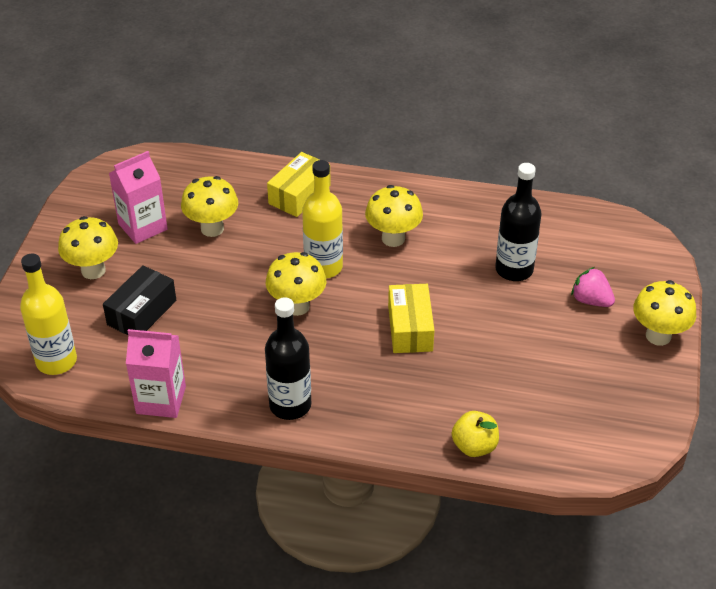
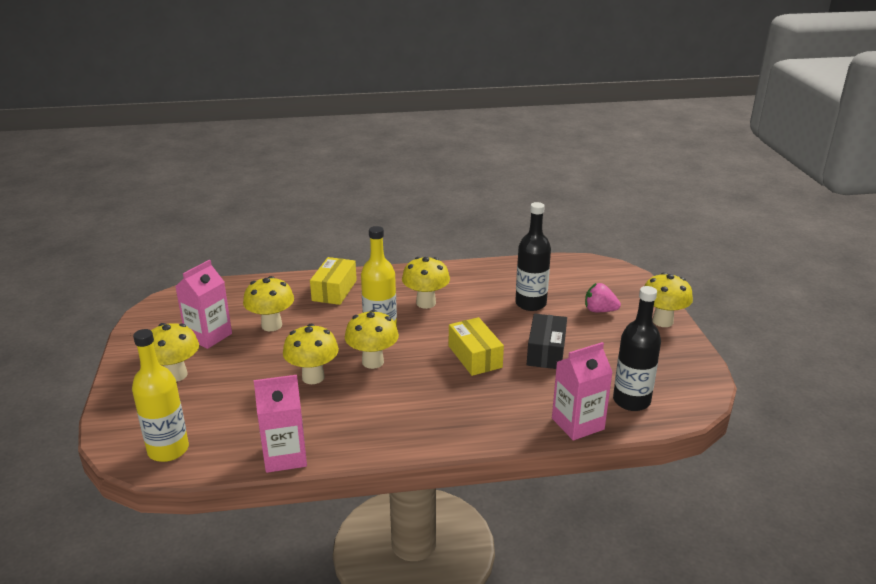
camera: 20 degrees left, 15 degrees down
black box [103,265,176,335] -> black box moved to [527,314,567,369]
black bottle [265,297,311,420] -> black bottle moved to [613,286,661,411]
yellow apple [452,411,499,457] -> pink carton [552,342,613,440]
none -> yellow mushroom [283,324,339,384]

